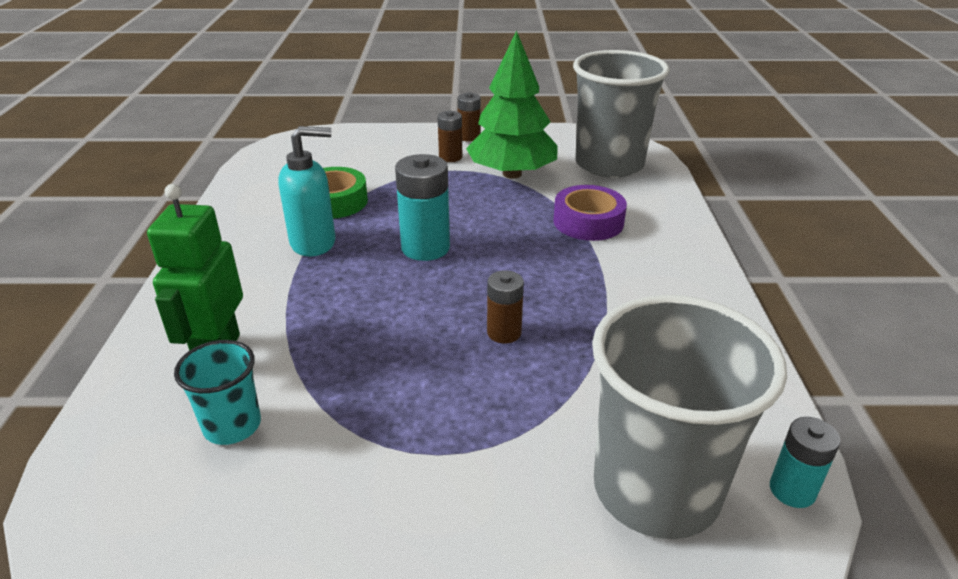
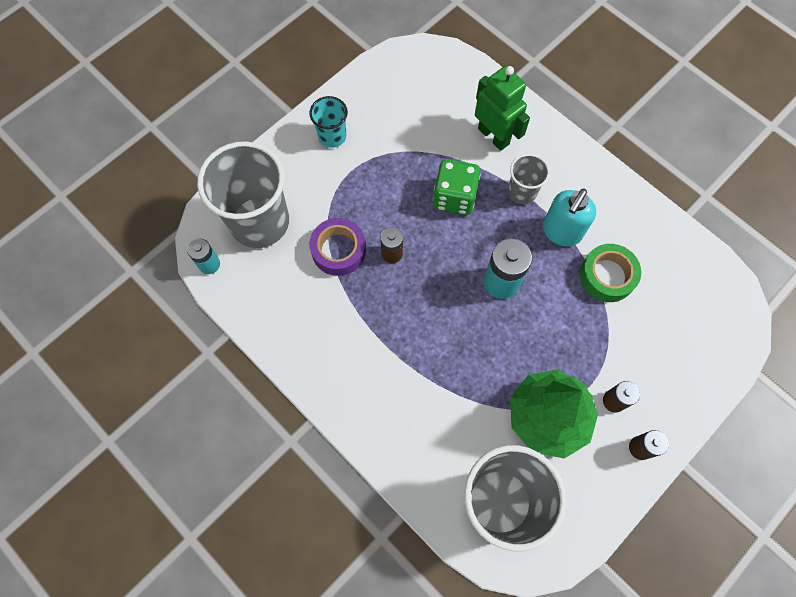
camera: 135 degrees right, 35 degrees up
turquoise cup [174,340,261,445] -> turquoise cup moved to [309,96,348,148]
purple tape [554,185,627,241] -> purple tape moved to [309,218,366,276]
none -> green dice [433,159,481,215]
none -> grey cup [508,154,550,204]

